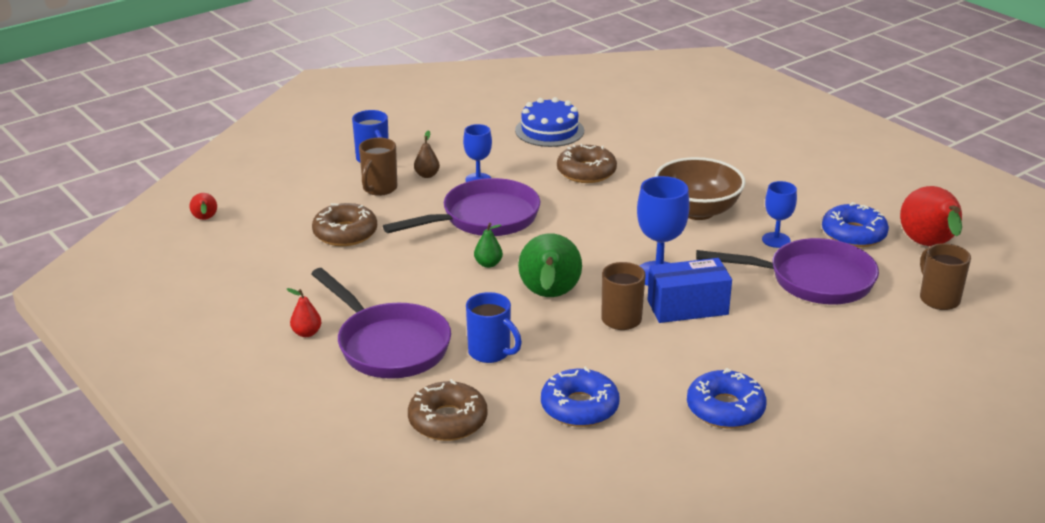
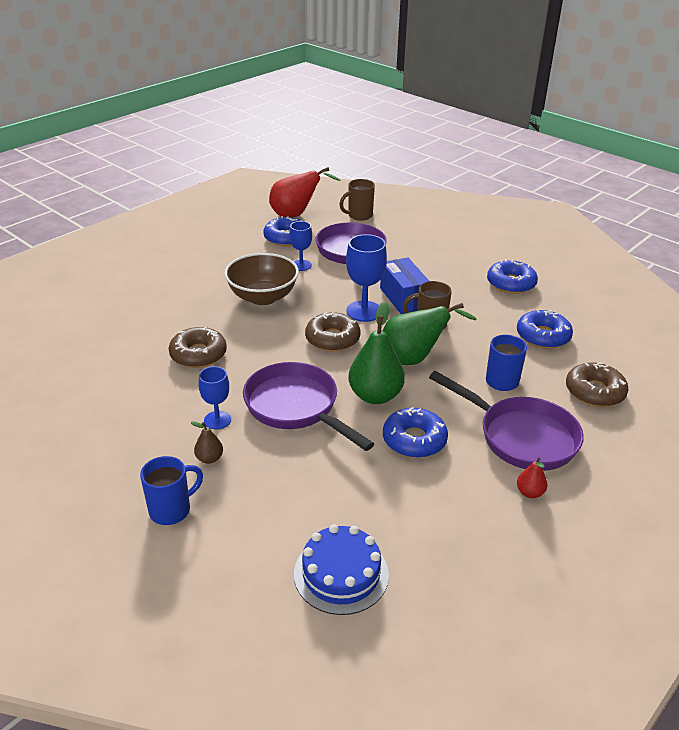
camera: 100 degrees left, 5 degrees up
red pear [190,193,217,220] -> none
purple pan [311,268,451,379] -> purple pan turned 90 degrees clockwise [429,371,584,471]
brown donut [312,203,377,246] -> brown donut moved to [305,312,360,352]
brown mug [359,138,397,196] -> none
green pear [474,223,503,268] -> green pear [348,302,405,404], size x2.15
blue cake [515,97,584,147] -> blue cake moved to [294,524,389,615]
none -> blue donut [383,407,448,458]

